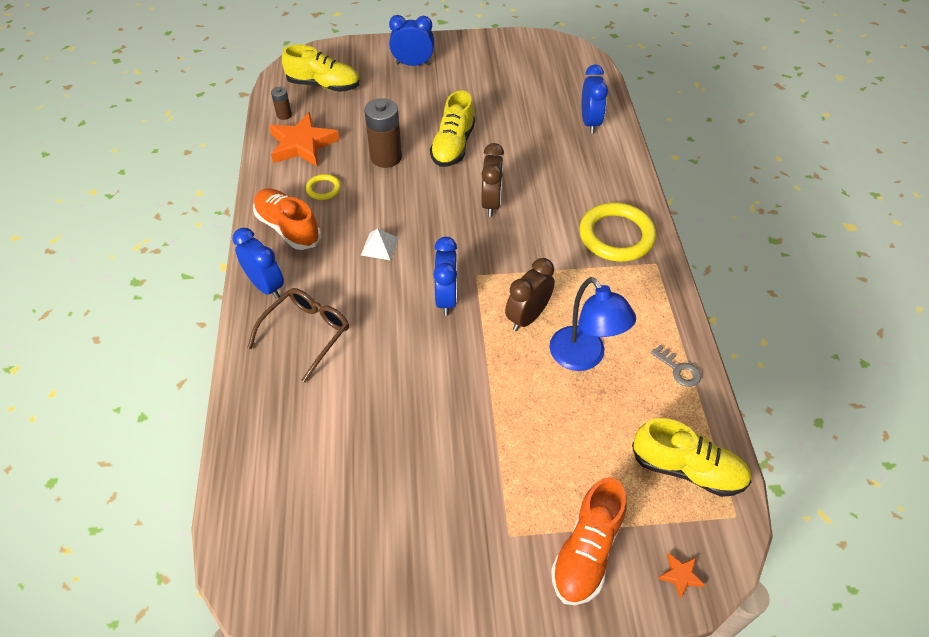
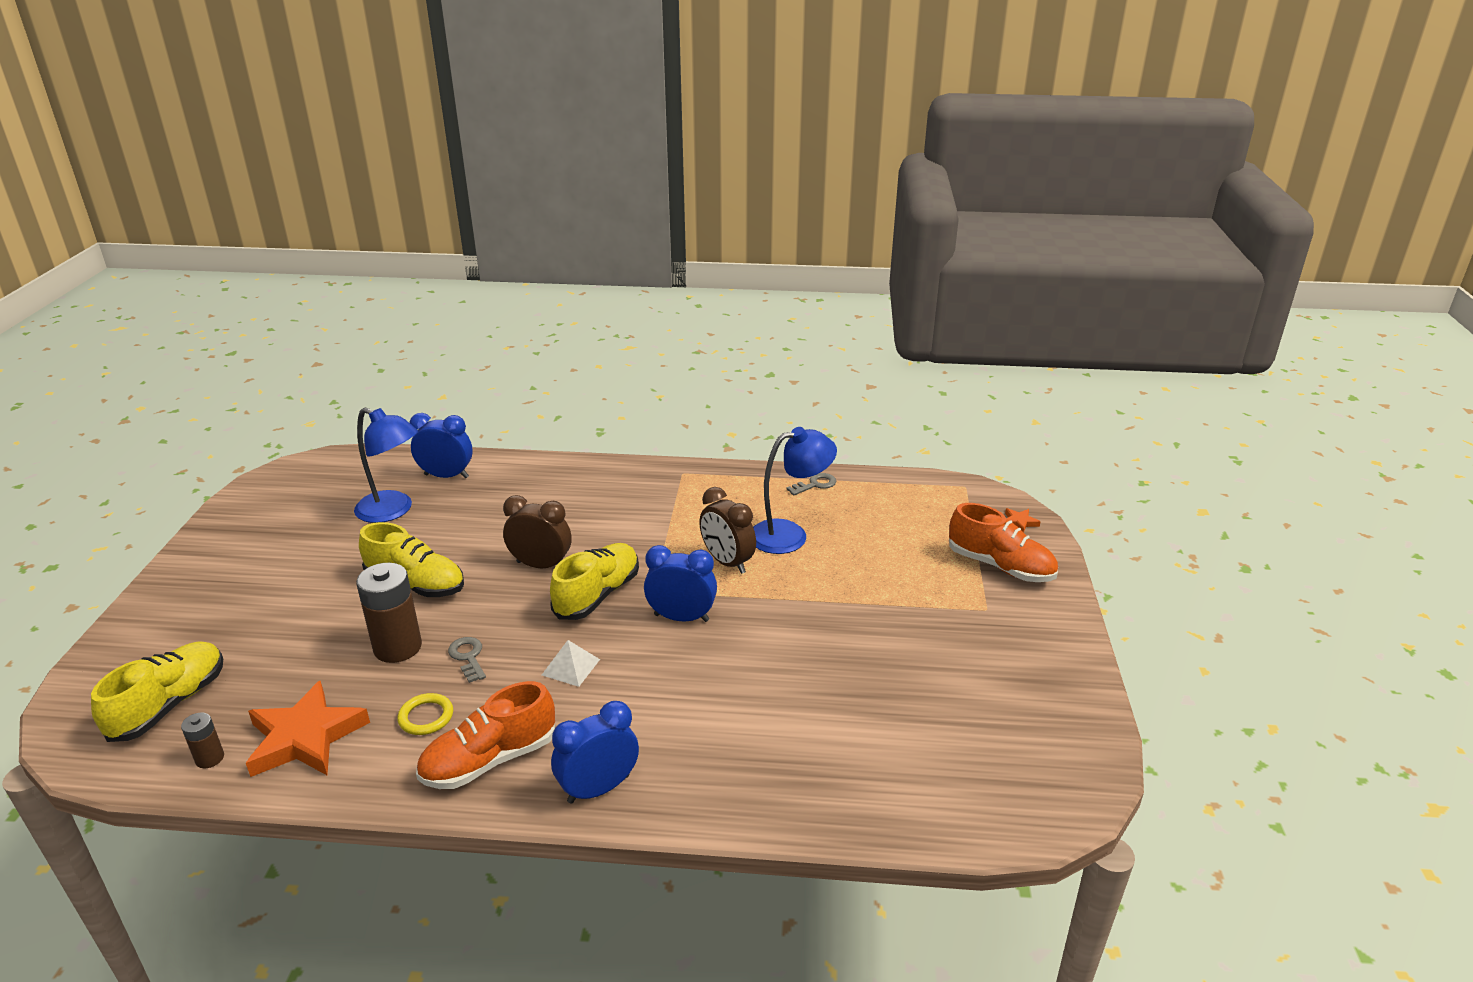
camera: 80 degrees left, 20 degrees down
brown glasses [247,288,349,382] -> none
blue clock [389,15,435,66] -> none
yellow ring [579,203,656,262] -> none
yellow shoe [632,418,751,497] -> yellow shoe moved to [550,543,639,620]
none -> blue lamp [354,407,418,523]
none -> grey key [448,637,486,683]

